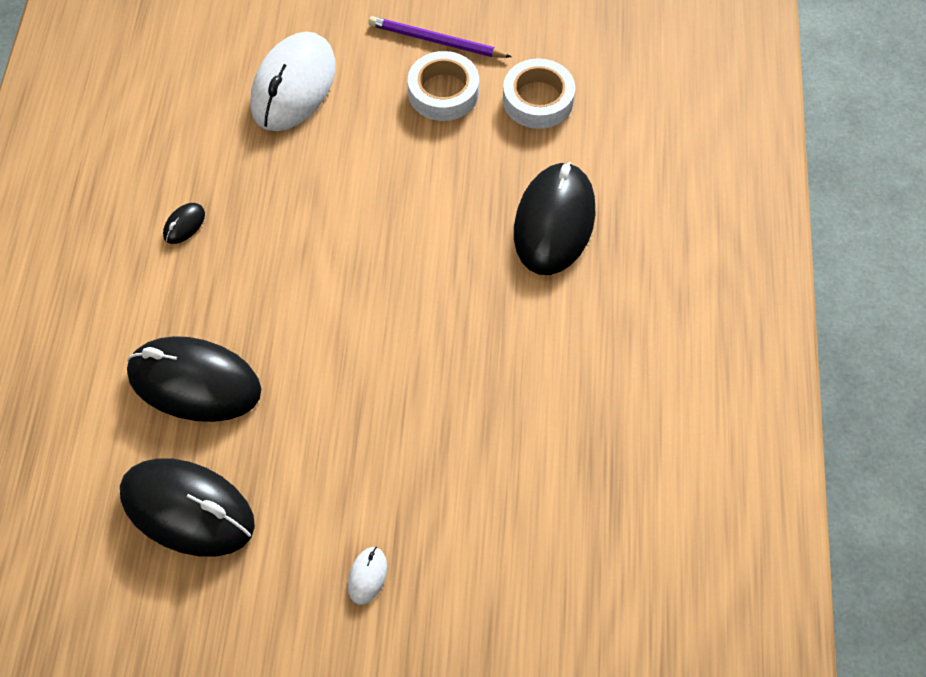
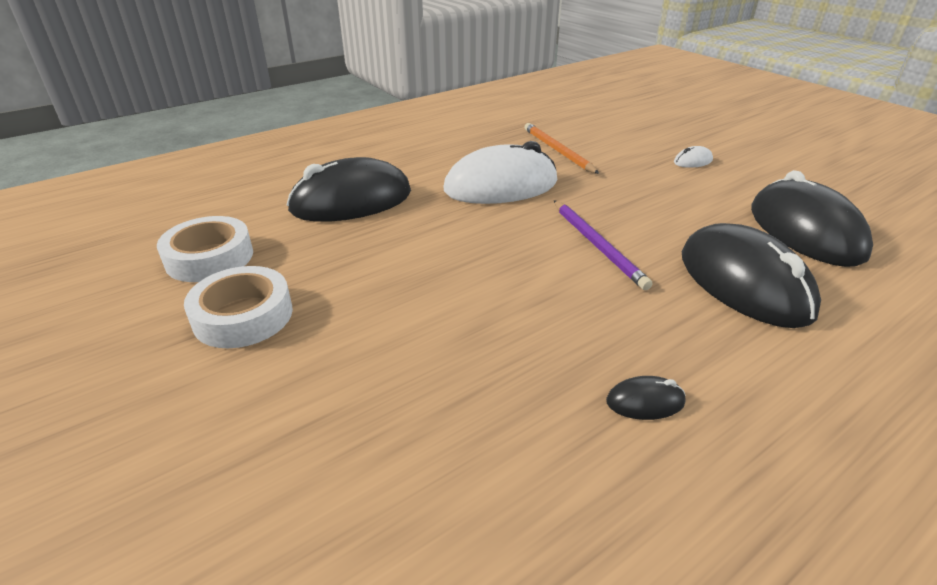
camera: 130 degrees left, 25 degrees down
white mouse [251,32,336,131] -> white mouse moved to [443,141,557,204]
purple pencil [369,16,512,58] -> purple pencil moved to [554,200,653,290]
none -> orange pencil [524,123,599,174]

